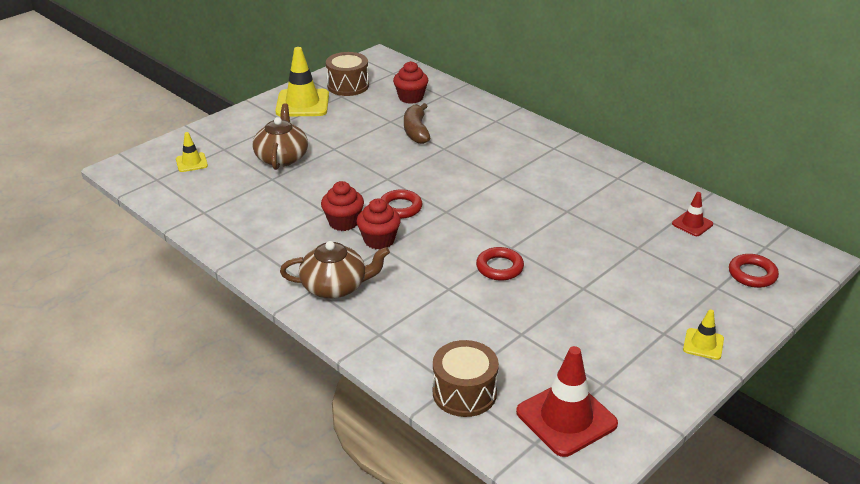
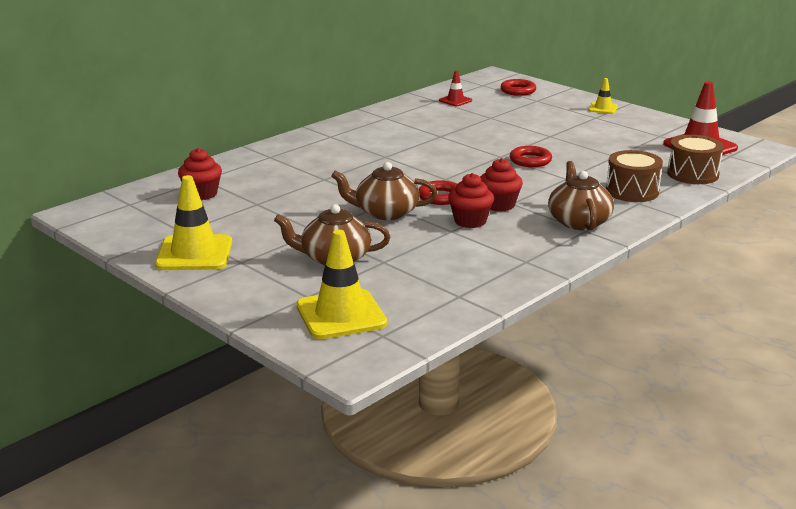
camera: 90 degrees left, 10 degrees down
yellow traffic cone [176,132,208,172] -> yellow traffic cone [296,230,387,339], size x1.93
brown drum [326,52,369,96] -> brown drum moved to [606,150,663,202]
brown banana [404,103,430,144] -> none
none -> brown teapot [331,162,437,220]

